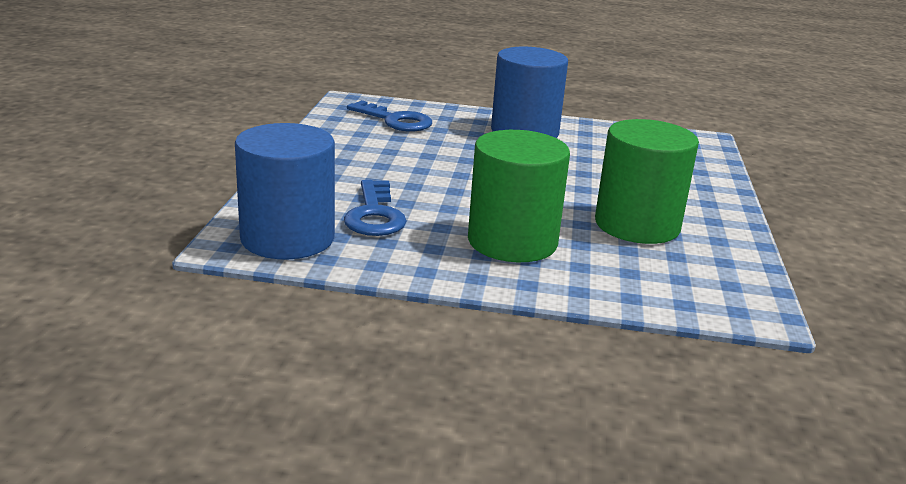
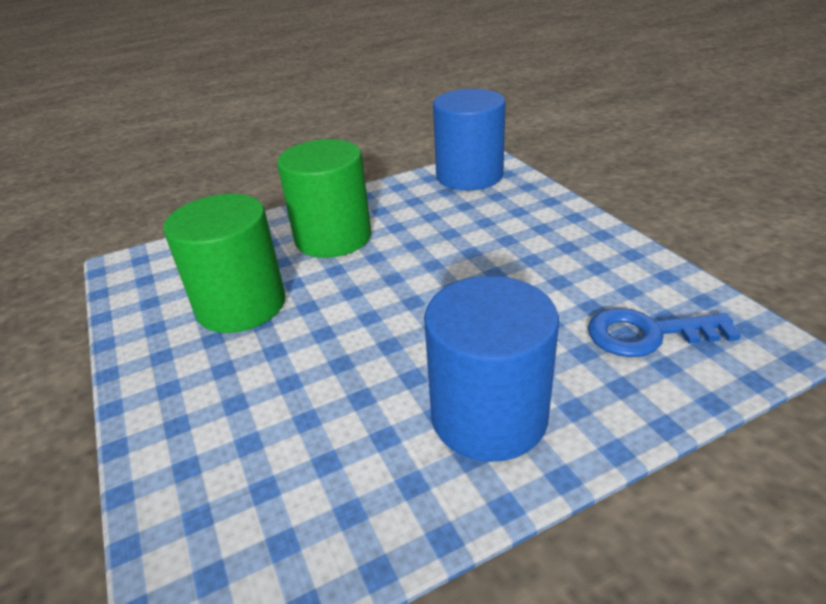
camera: 150 degrees right, 10 degrees up
blue key [344,180,407,236] -> none

